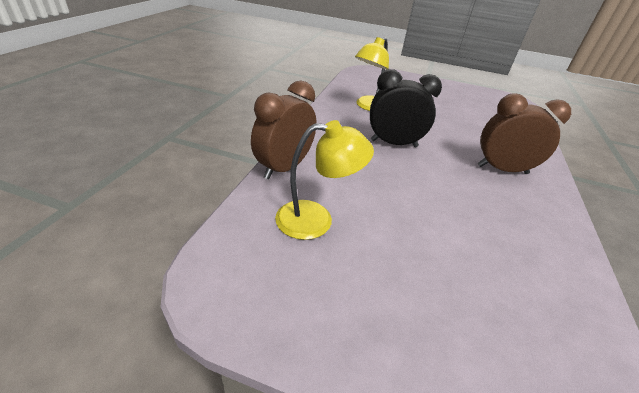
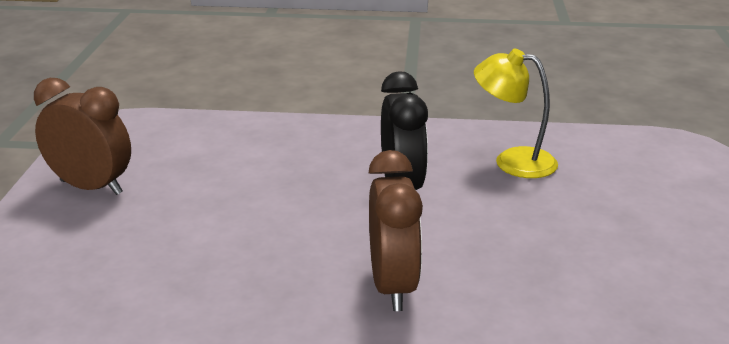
camera: 80 degrees right, 10 degrees down
brown clock [251,81,316,179] -> brown clock moved to [34,78,131,195]
yellow lamp [275,120,374,240] -> none

